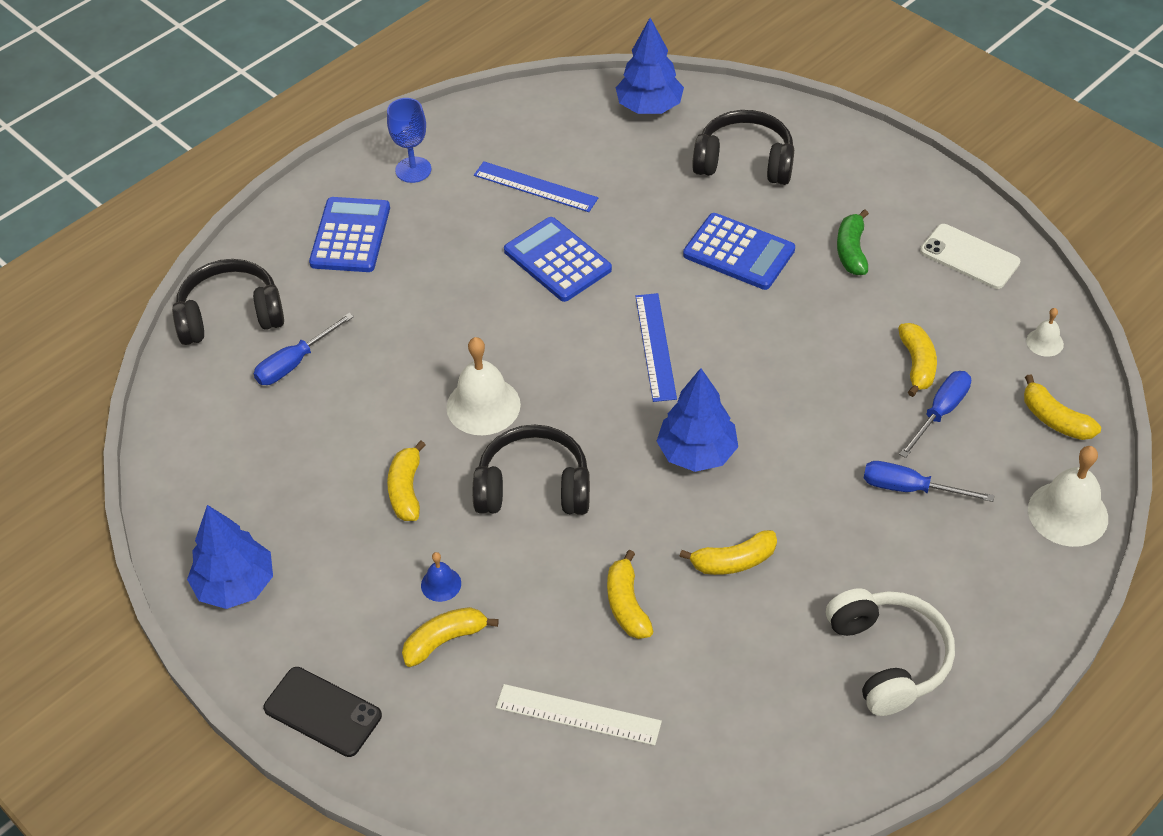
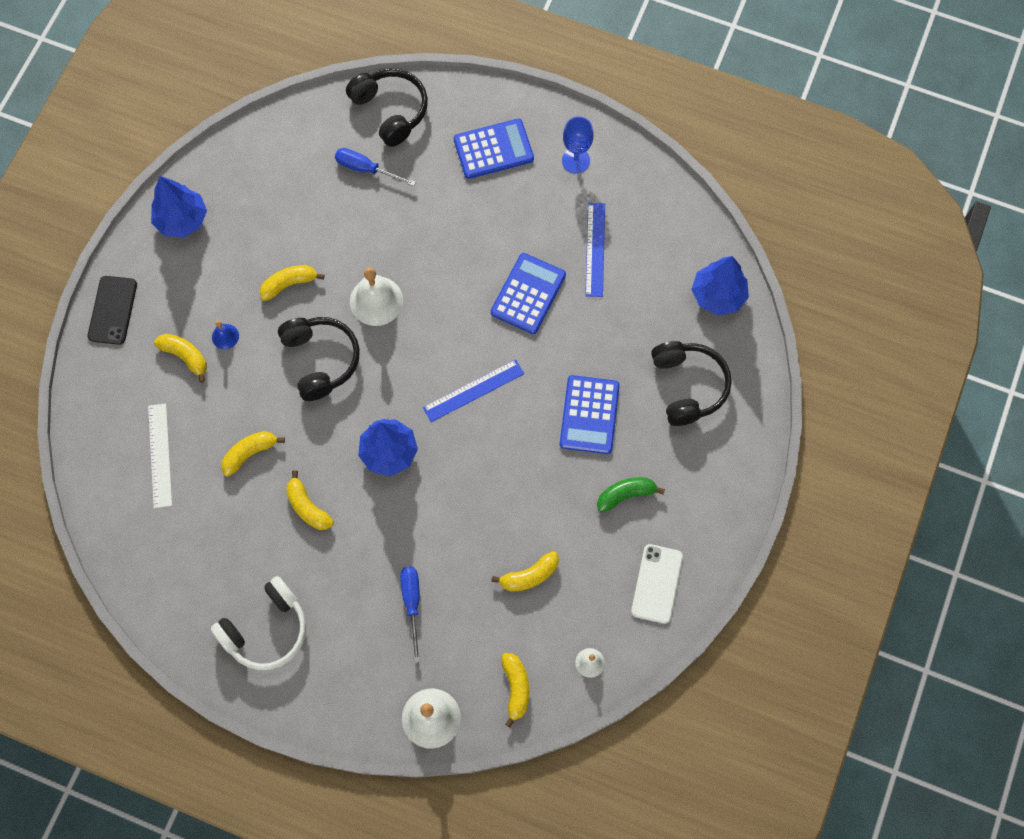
camera: 65 degrees right, 20 degrees up
blue screwdriver [899,371,971,458] -> none
yellow banana [1024,375,1101,440] -> yellow banana turned 150 degrees clockwise [501,653,529,728]

